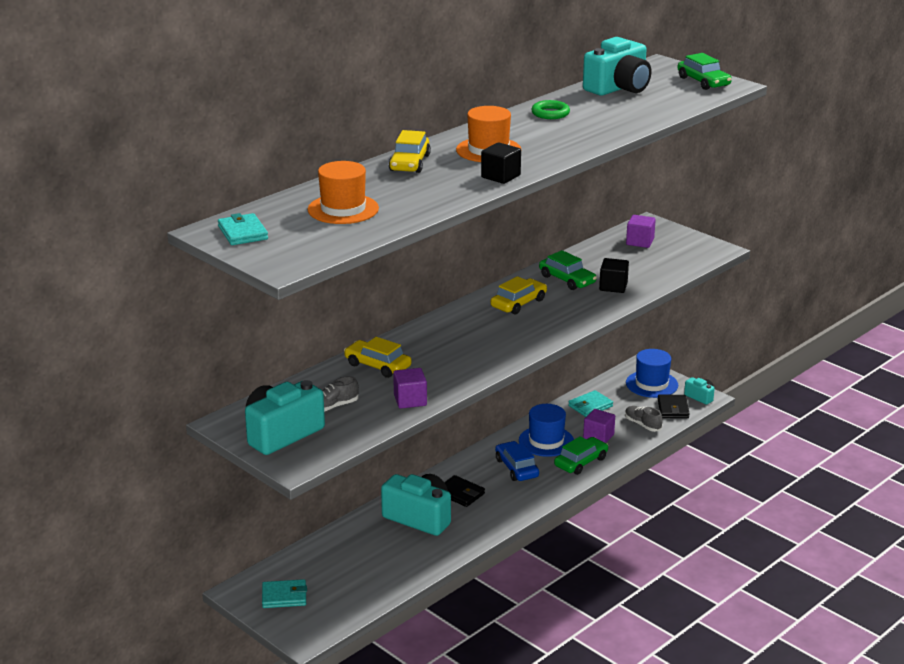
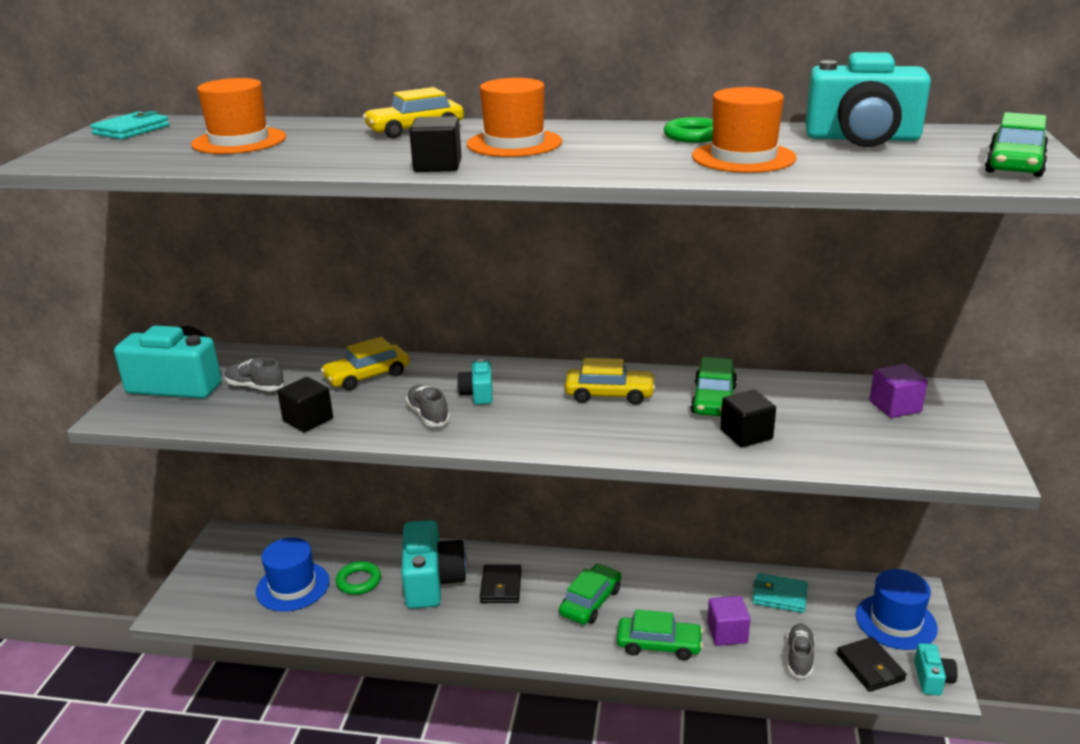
camera: 55 degrees right, 0 degrees up
turquoise wallet [262,579,307,608] -> none
yellow car [344,337,412,378] -> yellow car turned 120 degrees counterclockwise [321,337,409,391]
purple cube [393,368,427,409] -> black cube [277,377,333,433]
blue car [495,441,539,481] -> green car [559,564,621,625]
blue hat [519,404,574,457] -> blue hat moved to [256,537,330,612]
black wallet [658,394,690,418] -> black wallet turned 75 degrees counterclockwise [837,637,907,692]
none -> green ring [336,561,381,595]
none -> grey shoe [406,385,450,427]
none -> turquoise camera [457,359,493,405]
none -> orange hat [692,87,797,173]

